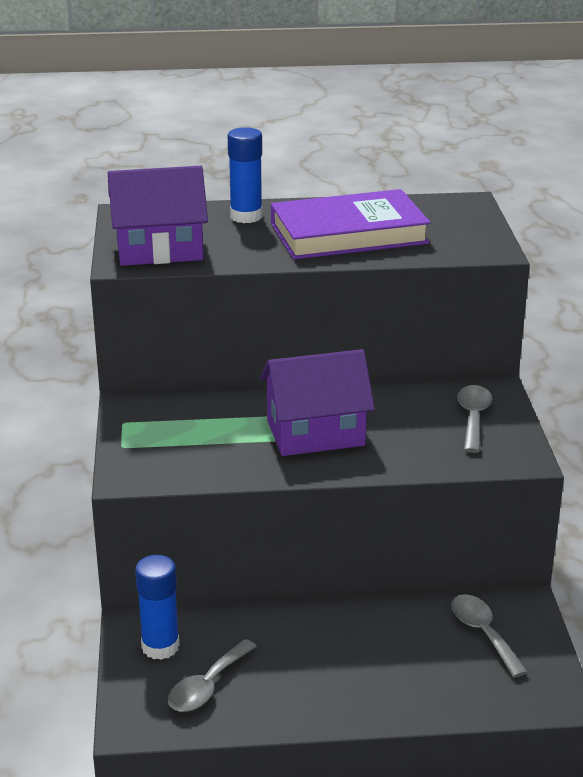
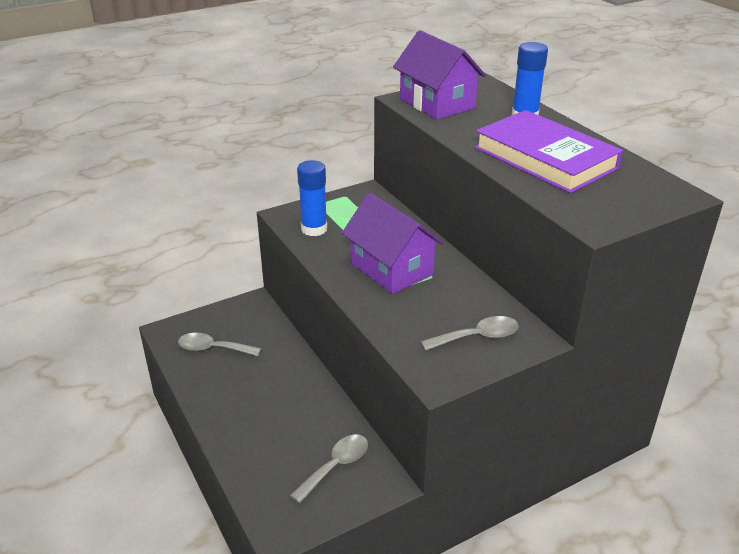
camera: 65 degrees right, 5 degrees up
blue glue stick [135,555,180,660] -> blue glue stick moved to [297,160,327,236]

